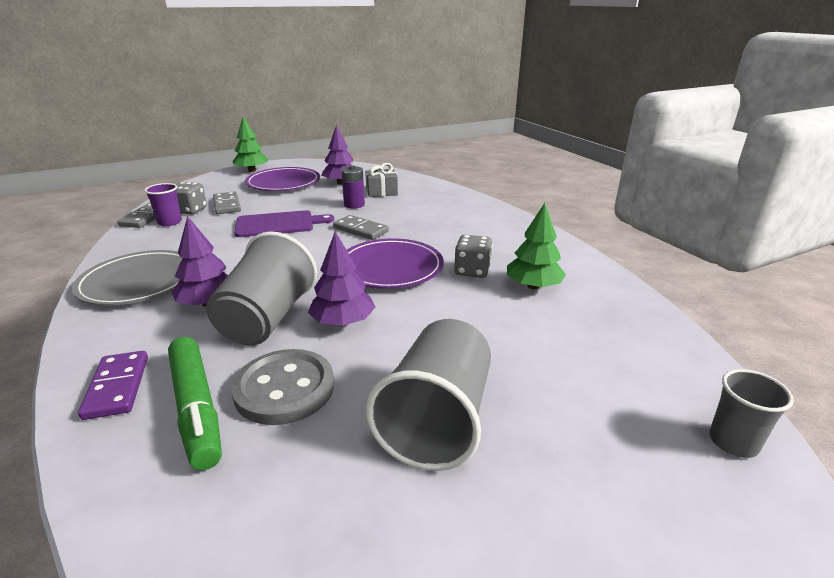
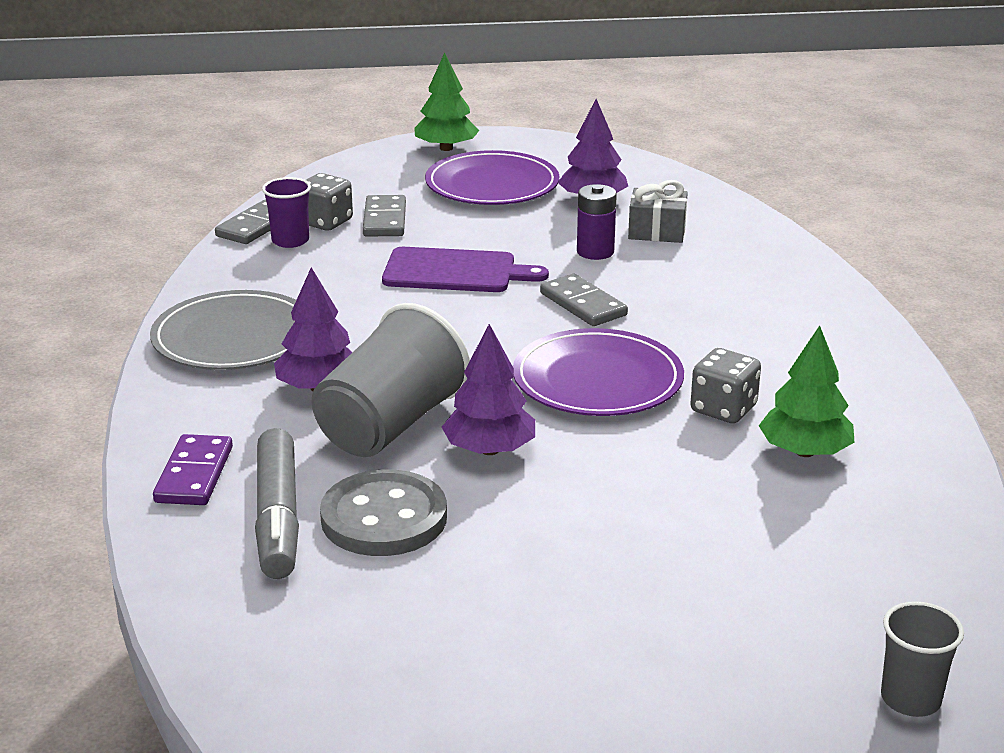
camera: 20 degrees right, 0 degrees up
green marker [168,337,222,470] -> grey marker [255,428,299,579]
grey cup [366,319,491,471] -> none

